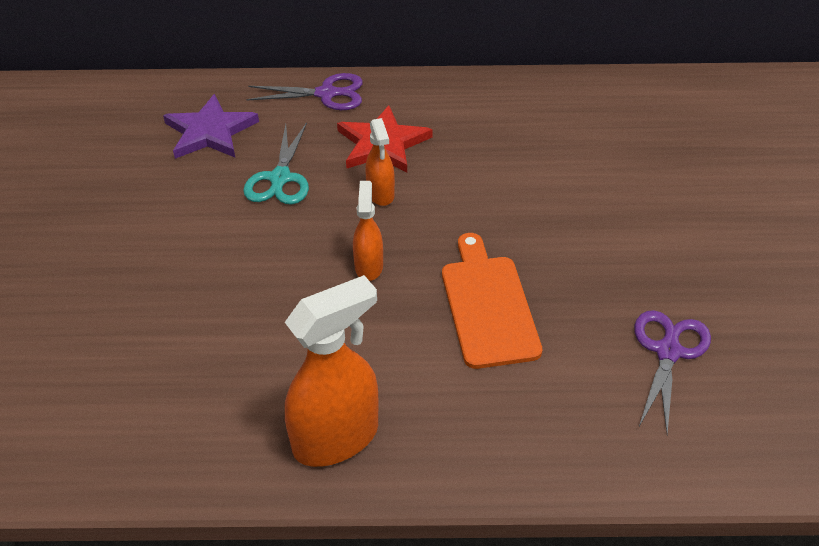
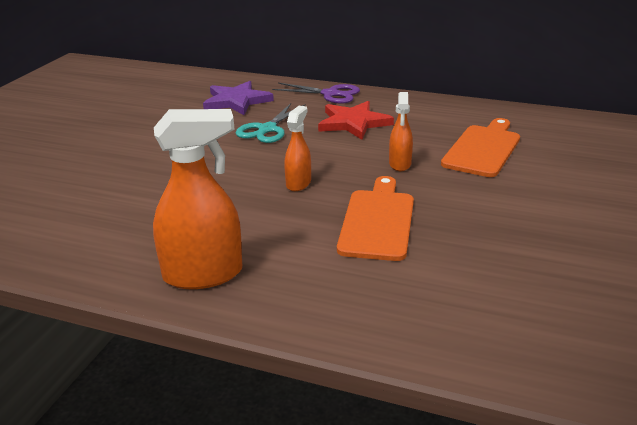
camera: 20 degrees right, 15 degrees down
orange spray bottle [365,118,395,206] -> orange spray bottle moved to [389,92,413,171]
purple scissors [634,310,711,434] -> none
none -> orange cutting board [441,118,520,177]

